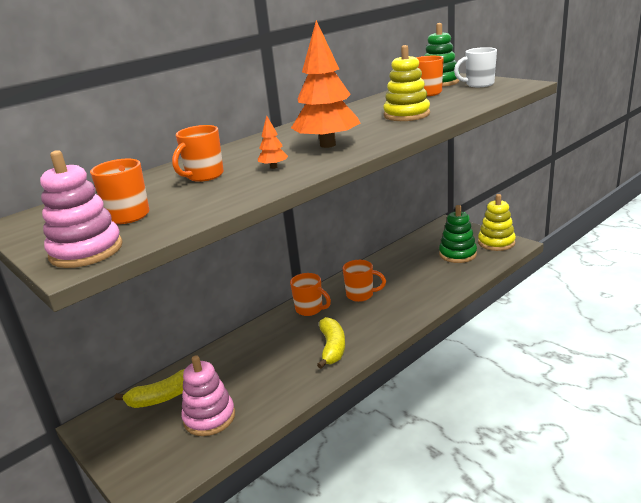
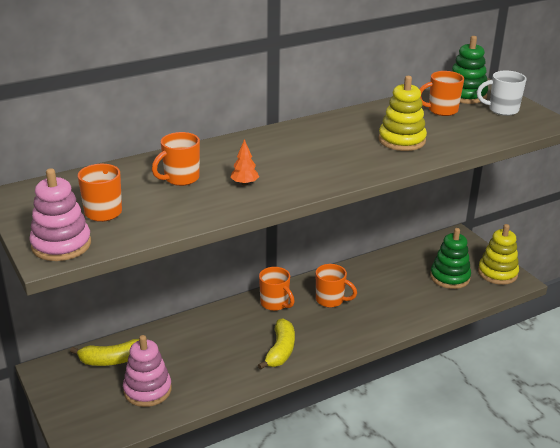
camera: 10 degrees right, 5 degrees up
orange tree [291,20,360,148] -> none

